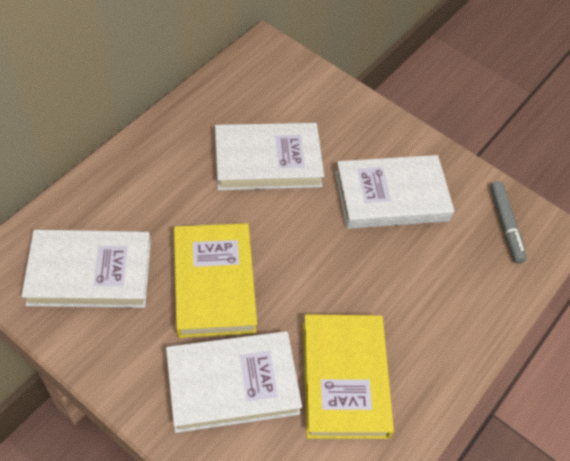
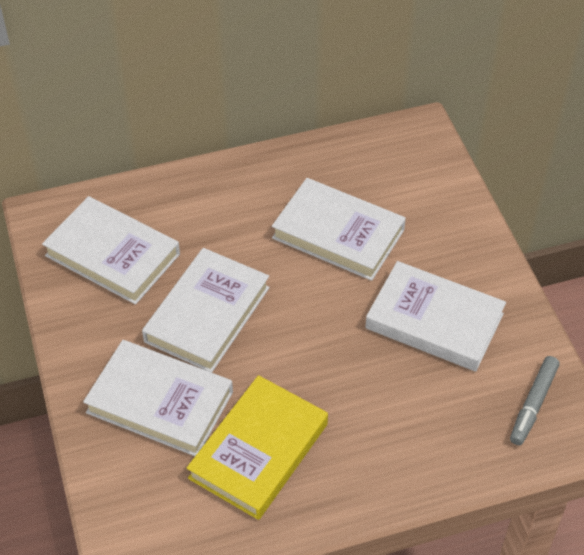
camera: 40 degrees right, 5 degrees down
yellow book [174,223,257,338] -> white book [142,248,270,373]

